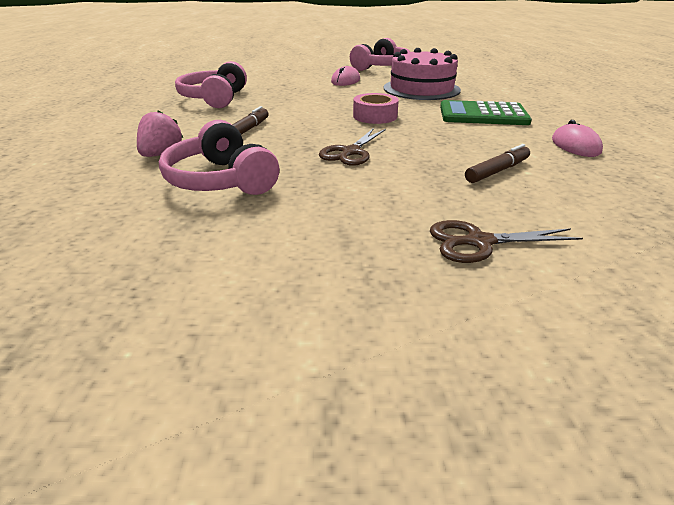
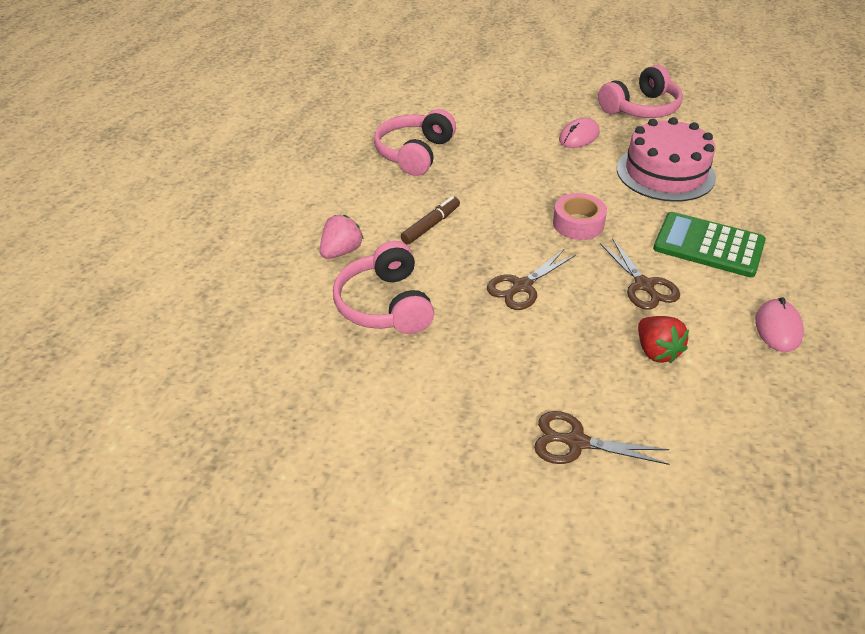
camera: 20 degrees right, 10 degrees up
brown marker [465,144,530,183] -> red strawberry [638,316,689,364]
none -> brown scissors [600,238,680,309]

